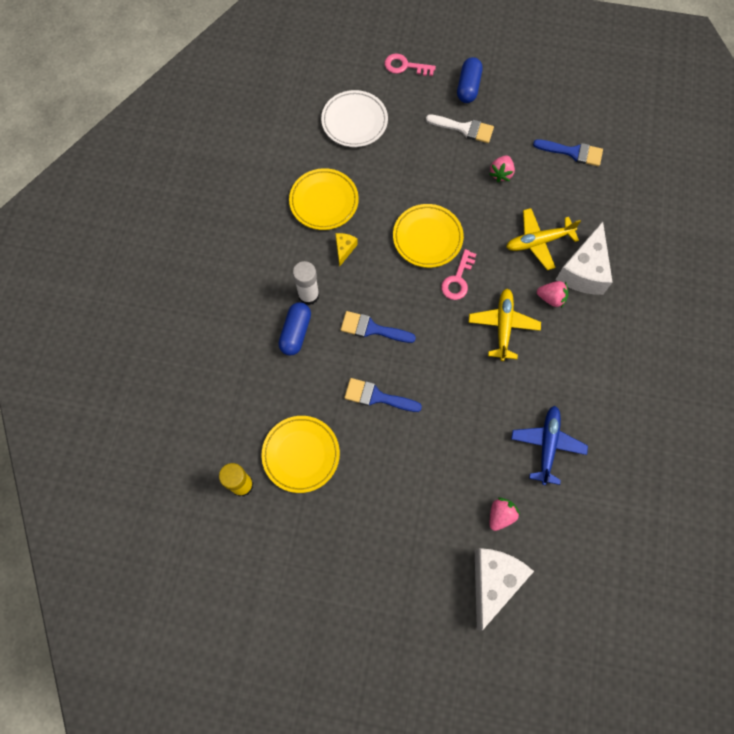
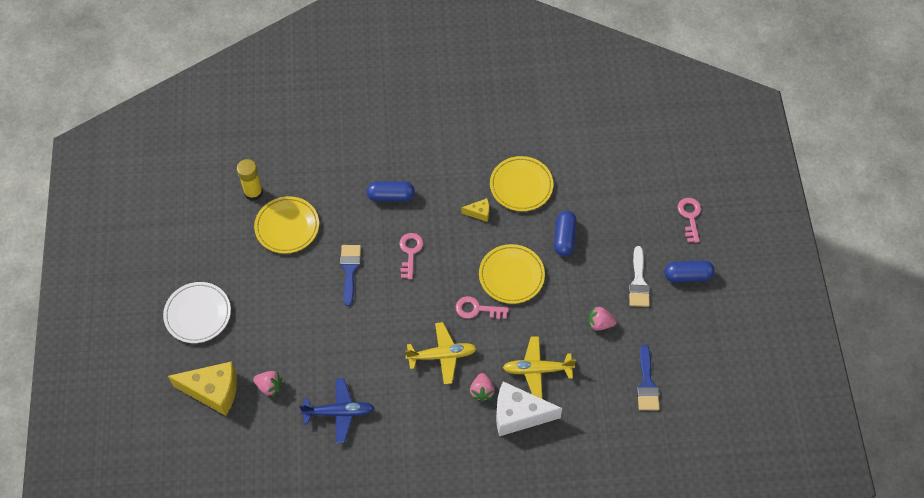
camera: 75 degrees right, 10 degrees down
white glue stick [293,261,319,305] -> none
white plate [321,90,388,147] -> white plate moved to [163,282,231,343]
blue brush [341,311,416,343] -> pink key [400,233,423,279]
white cheese [475,548,534,631] -> yellow cheese [168,361,237,416]
yellow plane [506,208,581,270] -> yellow plane turned 60 degrees counterclockwise [503,336,576,399]
none -> blue capsule [554,211,577,256]

